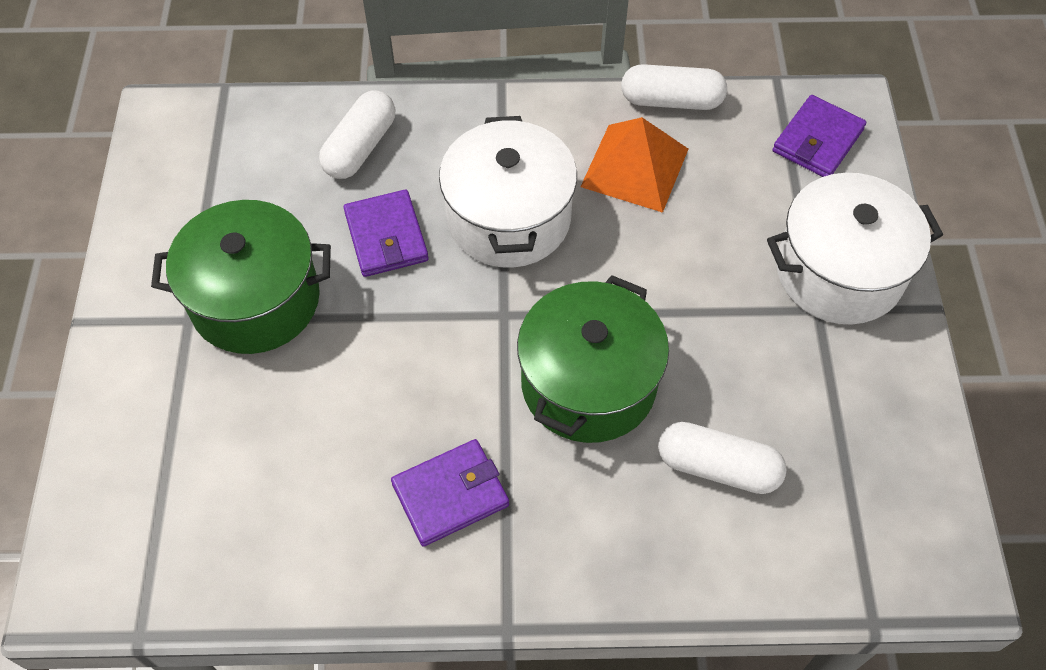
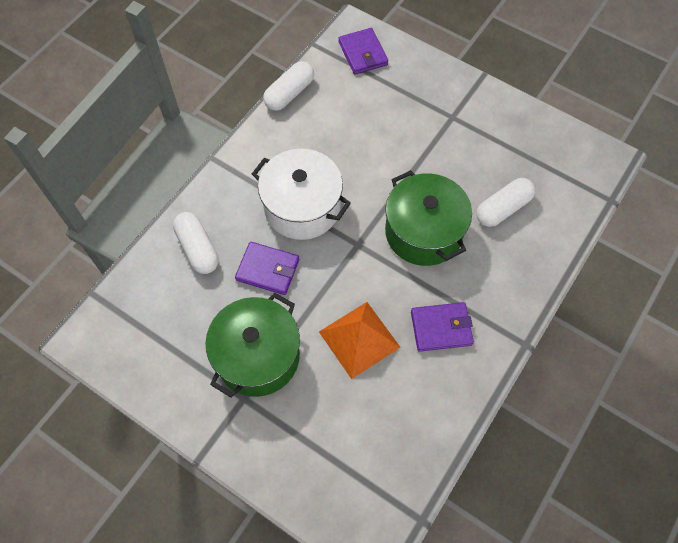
camera: 55 degrees left, 5 degrees up
purple wallet [391,439,509,547] -> purple wallet turned 75 degrees clockwise [411,302,474,352]
orange pyramid [581,117,688,213] -> orange pyramid moved to [319,302,401,379]
white pot [767,173,943,325] -> none

